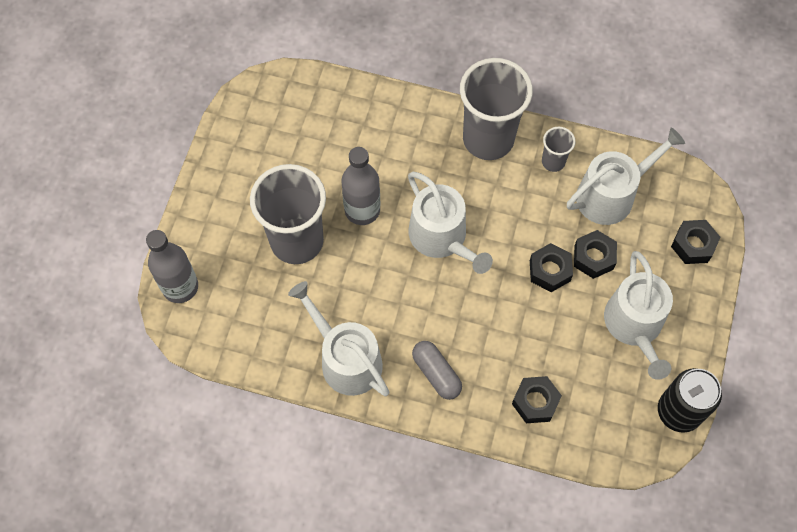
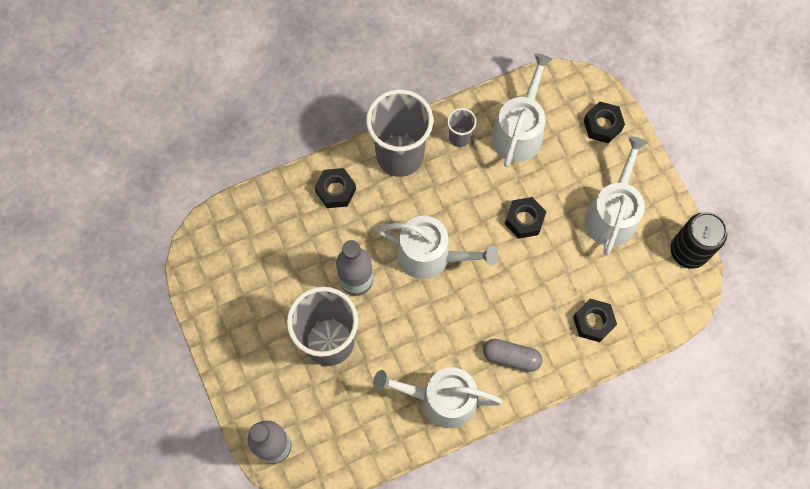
camera: 40 degrees left, 5 degrees up
black nut [574,230,617,279] -> black nut moved to [315,168,356,208]
white watering can [604,251,673,380] -> white watering can turned 120 degrees counterclockwise [585,136,648,256]

